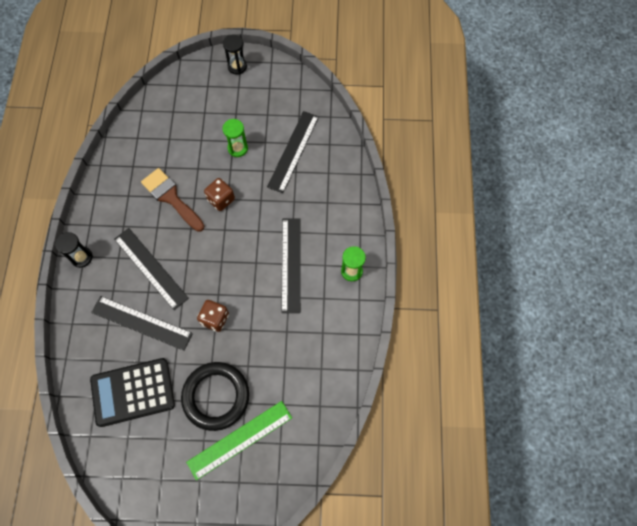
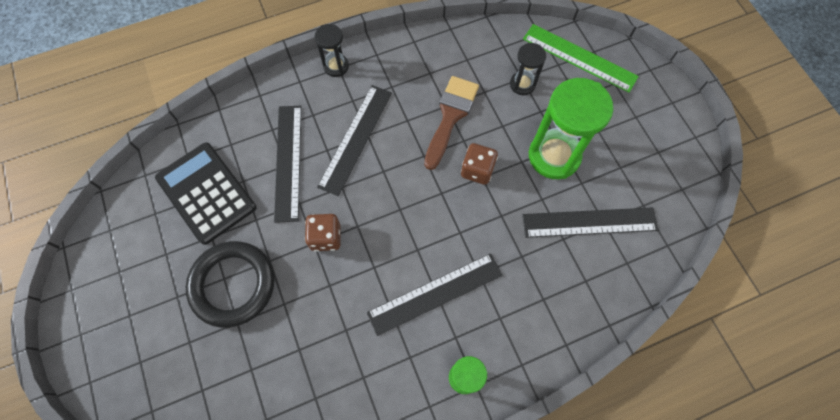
camera: 65 degrees right, 0 degrees up
green ruler [186,401,292,480] -> green ruler moved to [523,24,639,93]
black hourglass [223,34,247,75] -> black hourglass moved to [510,43,546,95]
green hourglass [223,119,248,157] -> green hourglass [528,78,614,179], size x1.91

